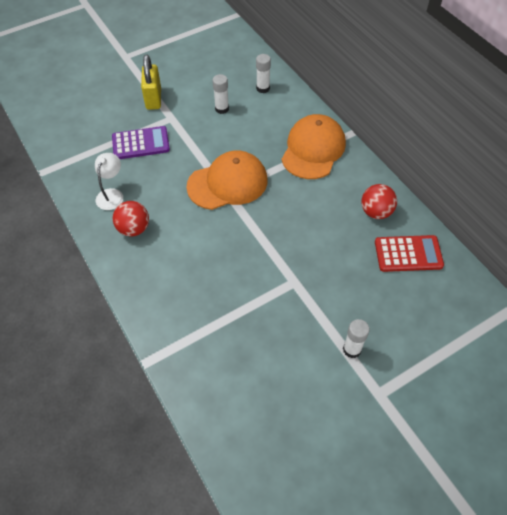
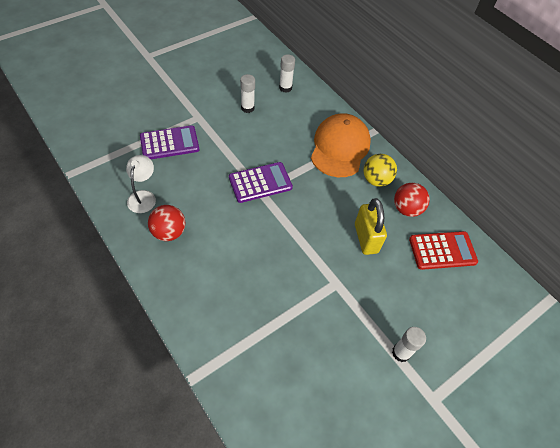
camera: 10 degrees left, 0 degrees up
yellow padlock [141,55,161,110] -> yellow padlock moved to [355,198,387,255]
orange cap [186,150,267,210] -> purple calculator [229,162,293,203]
none -> yellow ball [363,154,397,187]

